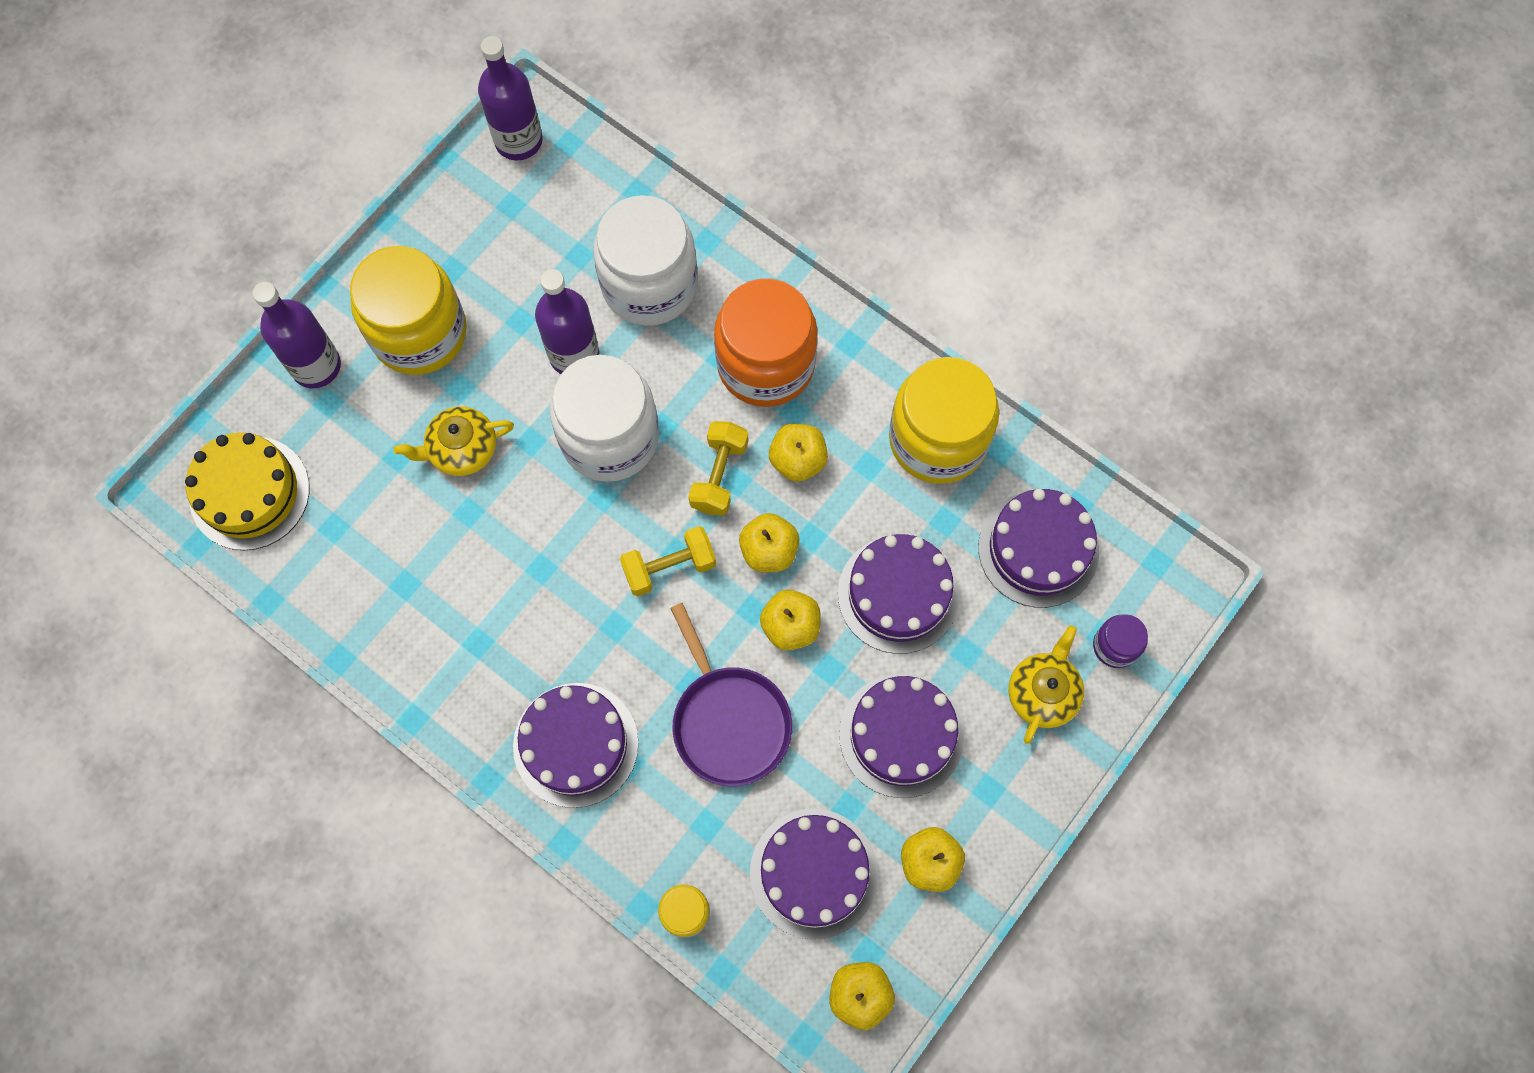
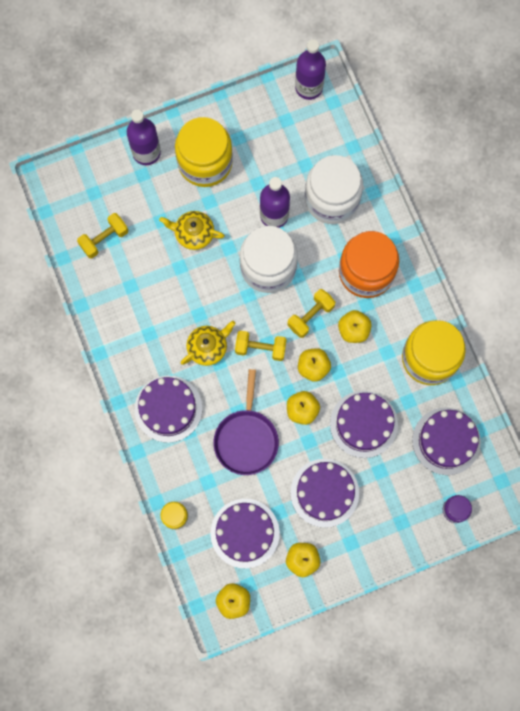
camera: 30 degrees right, 5 degrees up
yellow cake [185,432,309,550] -> none
yellow teapot [1009,625,1084,744] -> yellow teapot moved to [181,321,236,366]
none -> yellow dumbbell [77,213,128,259]

